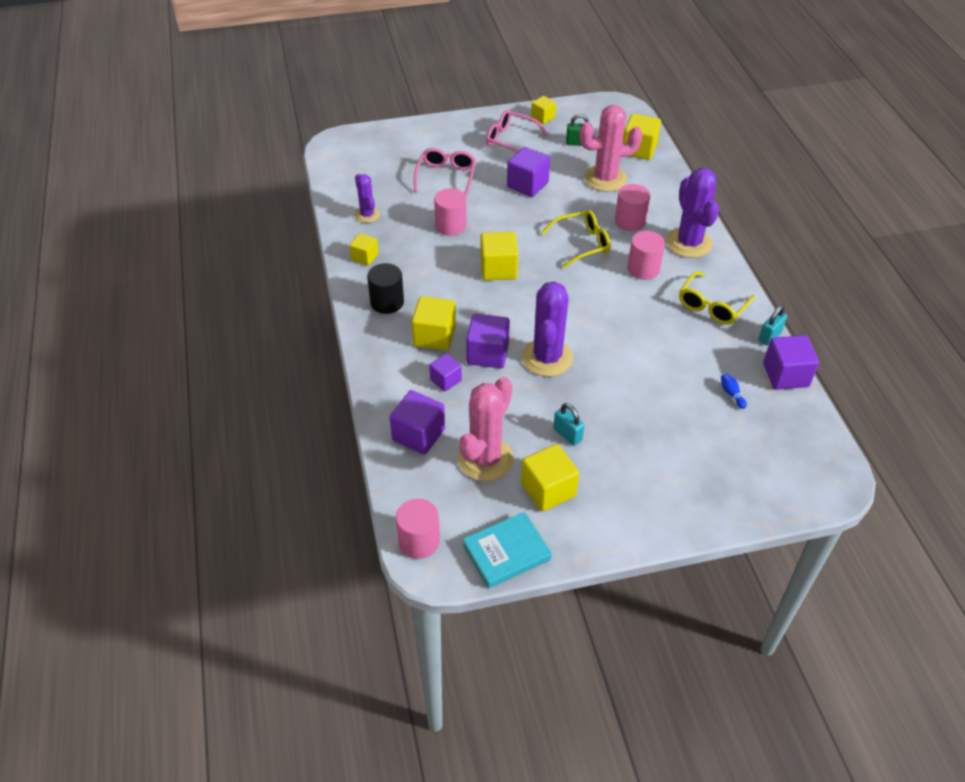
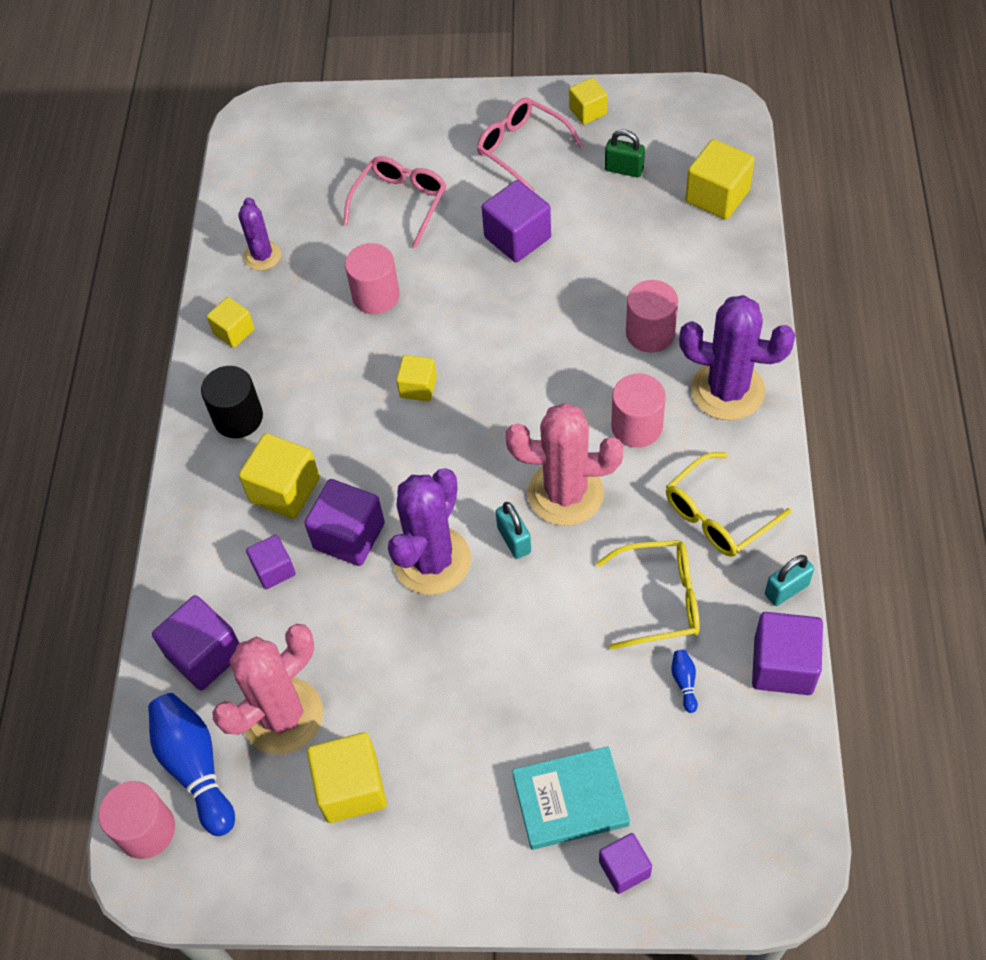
camera: 20 degrees right, 10 degrees up
turquoise book [463,512,552,589] -> turquoise book moved to [512,746,630,850]
yellow cube [480,232,518,280] -> yellow cube [396,355,437,401], size x0.61
yellow glasses [541,210,611,268] -> yellow glasses moved to [596,540,700,650]
turquoise padlock [553,403,584,446] -> turquoise padlock moved to [496,502,531,559]
pink cactus [580,105,643,192] -> pink cactus moved to [506,403,623,526]
purple cactus [666,168,719,258] -> purple cactus turned 75 degrees counterclockwise [679,295,795,420]
none -> blue bowling pin [148,693,235,836]
none -> purple cube [599,833,652,894]

